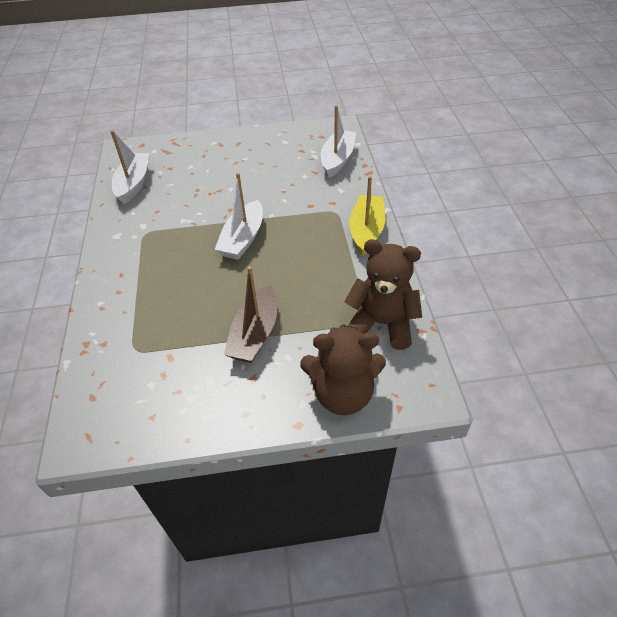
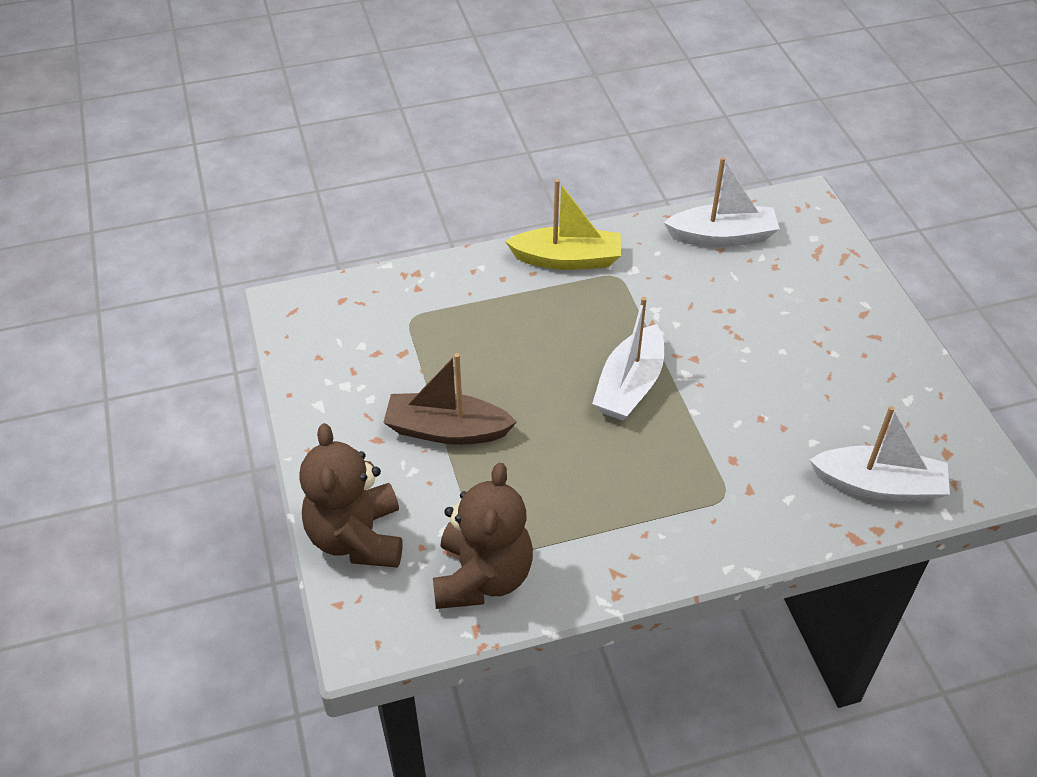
camera: 80 degrees right, 0 degrees up
white boat [214,173,263,260] -> white boat turned 75 degrees counterclockwise [592,297,664,421]
yellow boat [349,176,385,256] -> yellow boat moved to [505,179,621,270]

